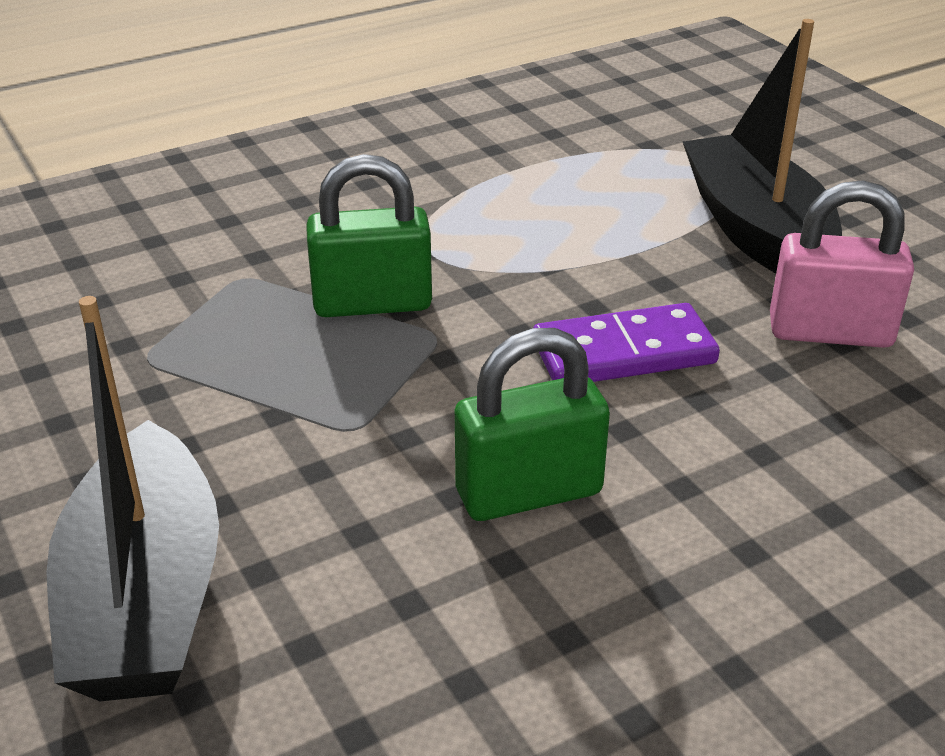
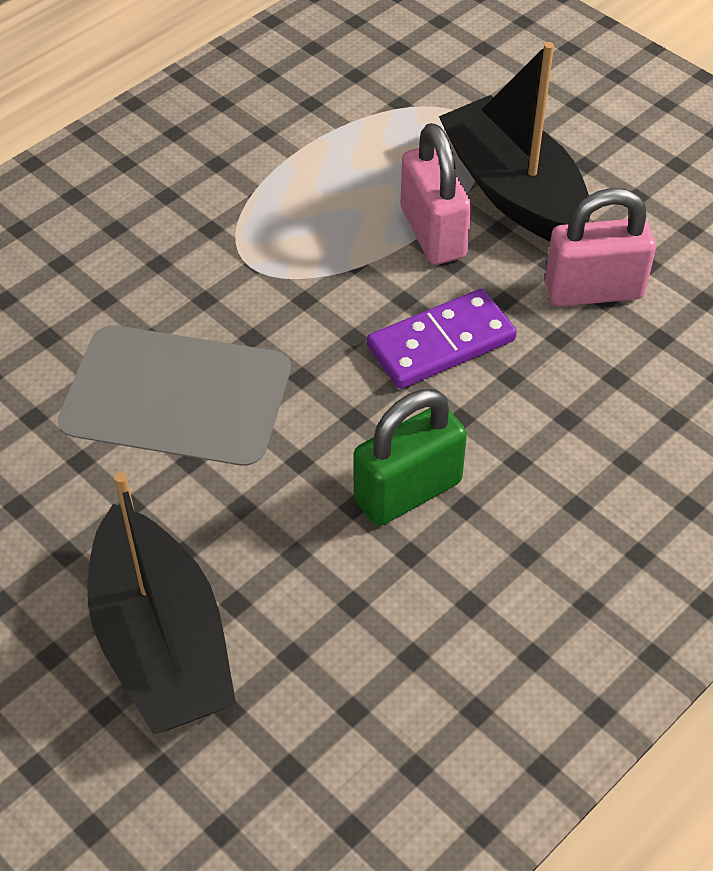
camera: 15 degrees left, 15 degrees up
green padlock [306,154,432,317] -> none
none -> pink padlock [401,123,471,265]

